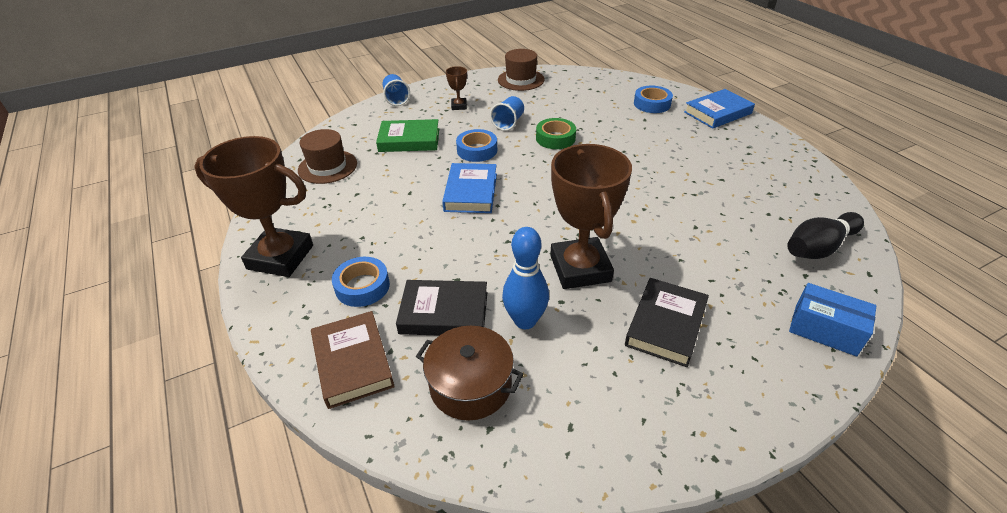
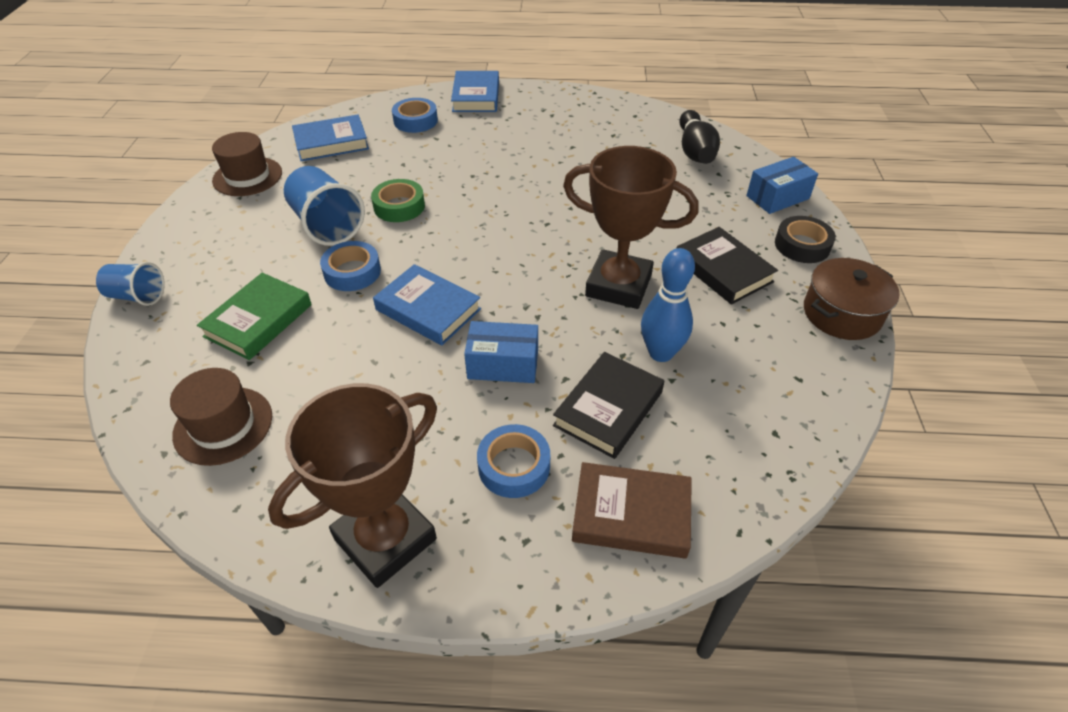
camera: 60 degrees left, 5 degrees up
brown pot [416,326,524,420] -> brown pot moved to [804,258,900,340]
brown trophy [446,66,467,110] -> none
blue cup [490,96,524,131] -> blue cup [284,166,365,246], size x1.62
none -> blue book [292,114,369,161]
none -> blue box [464,321,538,383]
none -> black tape [775,216,836,263]

